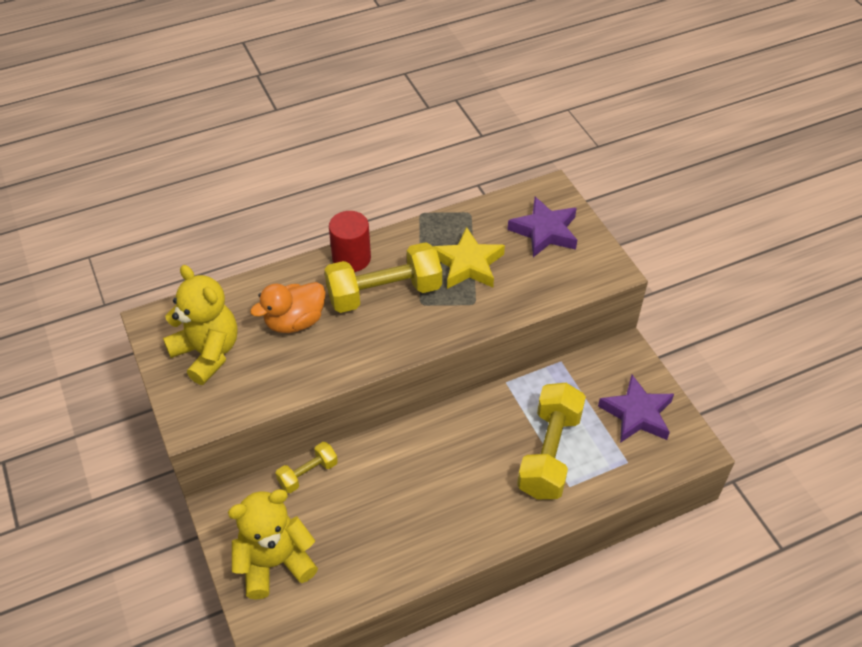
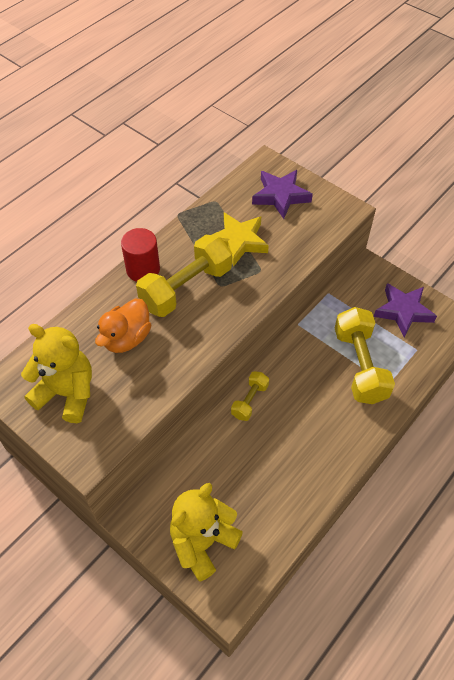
camera: 25 degrees left, 5 degrees up
yellow dumbbell [276,442,338,493] -> yellow dumbbell moved to [231,371,269,421]

